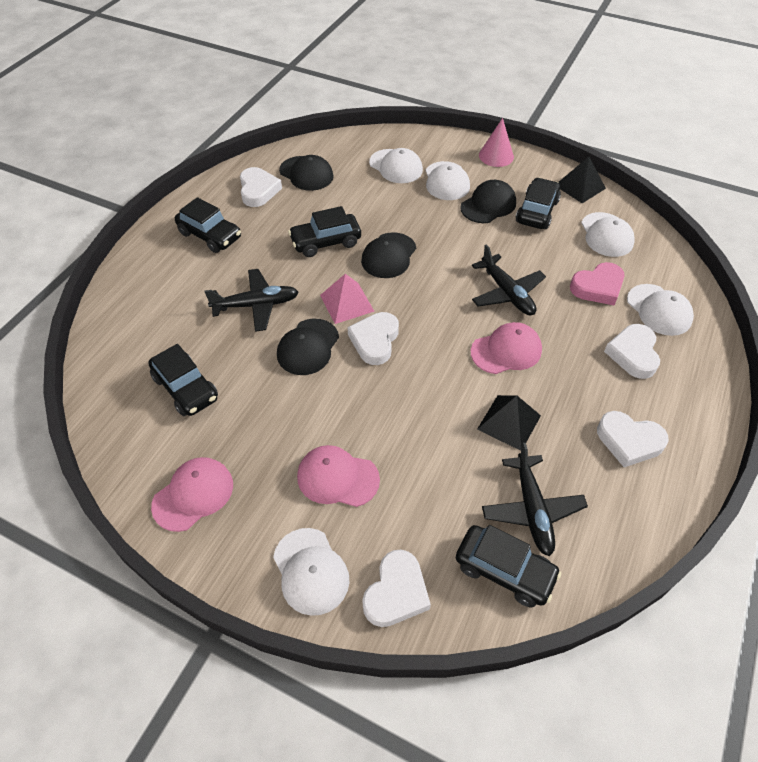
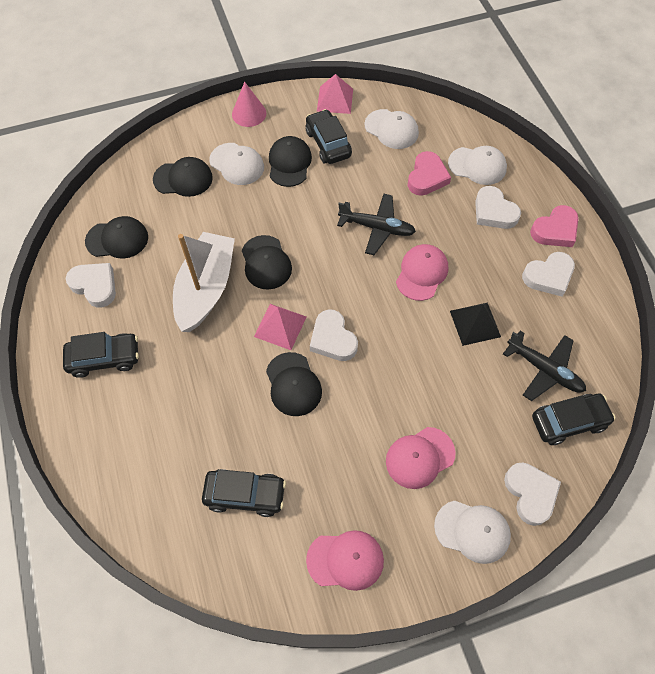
camera: 45 degrees left, 10 degrees up
pink cap [151,457,233,532] -> pink cap turned 90 degrees clockwise [306,530,384,591]
black plane [204,269,298,332] -> none
black car [288,206,361,257] -> white boat [173,232,235,332]
white cap [369,148,423,183] -> black cap [153,157,213,197]
black pyramid [558,157,606,203] -> pink pyramid [317,74,353,114]
none -> pink heart [530,205,579,247]

